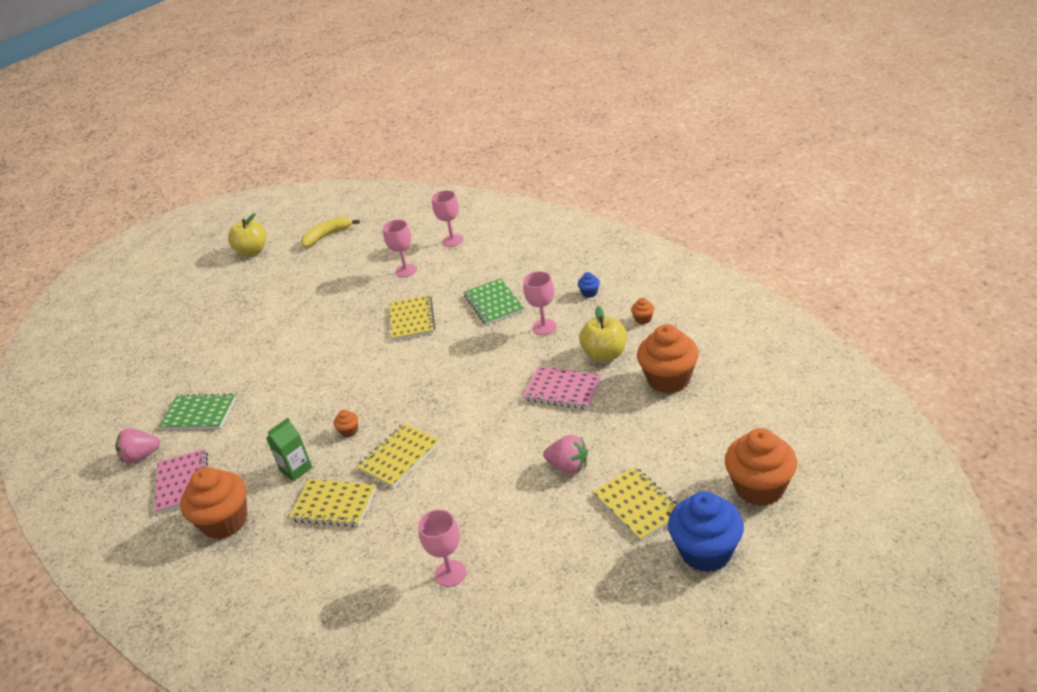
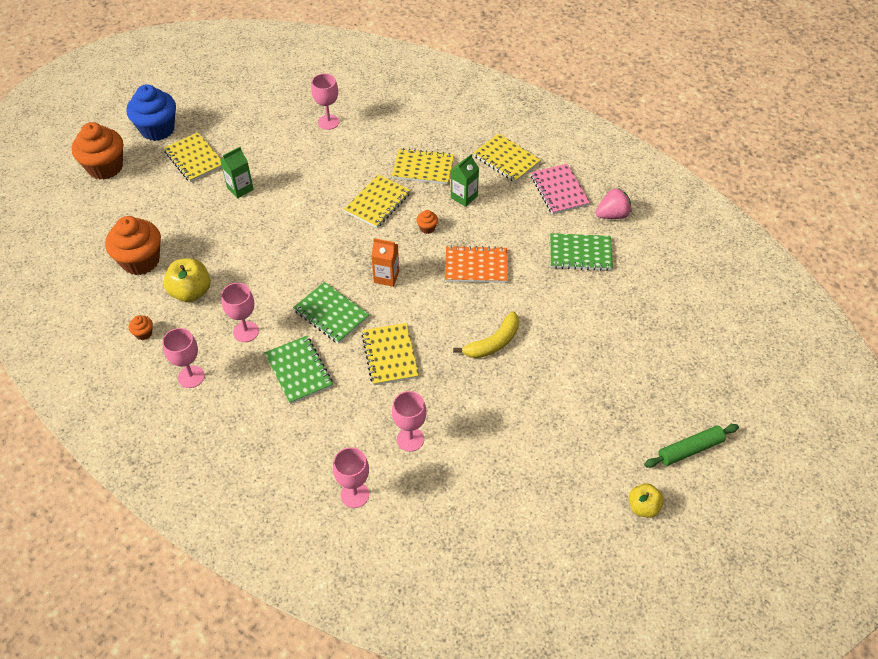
camera: 170 degrees right, 15 degrees up
orange cupcake [180,467,247,539] -> yellow notebook [473,133,541,183]
yellow apple [228,213,267,257] -> yellow apple [629,483,664,518], size x0.65
yellow banana [301,217,360,247] -> yellow banana moved to [453,311,519,358]
pink notebook [523,366,602,409] -> none
pink strawberry [543,435,588,474] -> green carton [220,147,254,198]
blue cupcake [578,272,600,298] -> pink goblet [162,328,205,388]
none -> green notebook [293,282,370,344]
none -> orange carton [371,238,399,287]
none -> orange notebook [445,245,507,283]
none -> green rolling pin [644,424,739,468]

